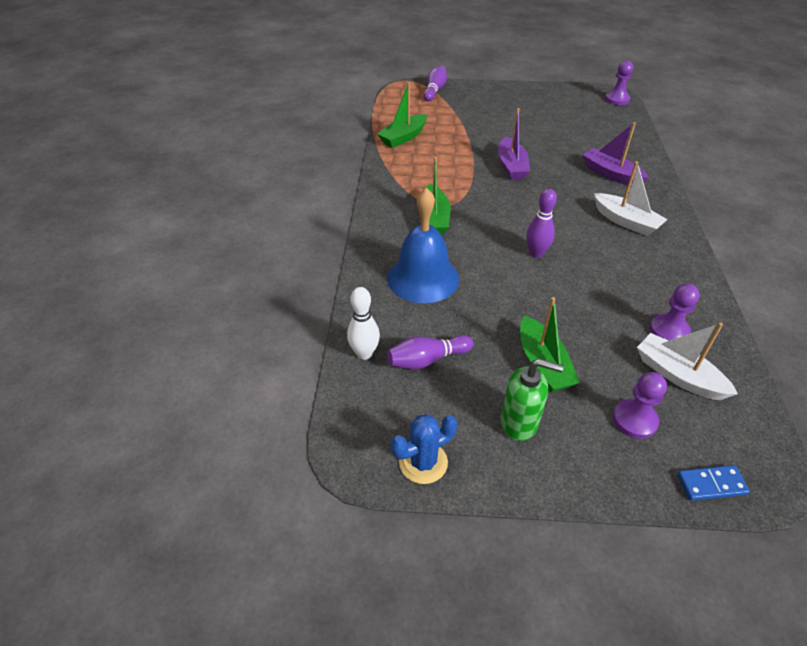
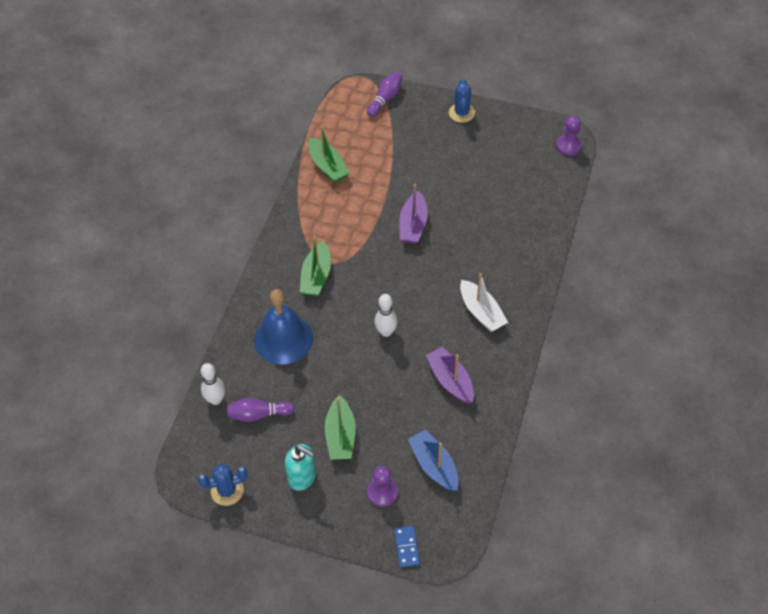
camera: 15 degrees right, 10 degrees up
green boat [377,82,427,148] -> green boat turned 90 degrees counterclockwise [309,126,349,183]
green soap dispenser [501,359,564,441] -> turquoise soap dispenser [285,444,316,491]
purple bowling pin [526,189,557,258] -> white bowling pin [374,294,398,337]
purple boat [582,122,649,186] -> purple boat moved to [426,346,474,404]
white boat [637,323,738,400] -> blue boat [408,429,459,491]
purple pawn [650,283,700,341] -> none
blue domino [677,465,750,501] -> blue domino turned 75 degrees clockwise [394,526,420,567]
none -> blue cactus [449,79,475,123]

